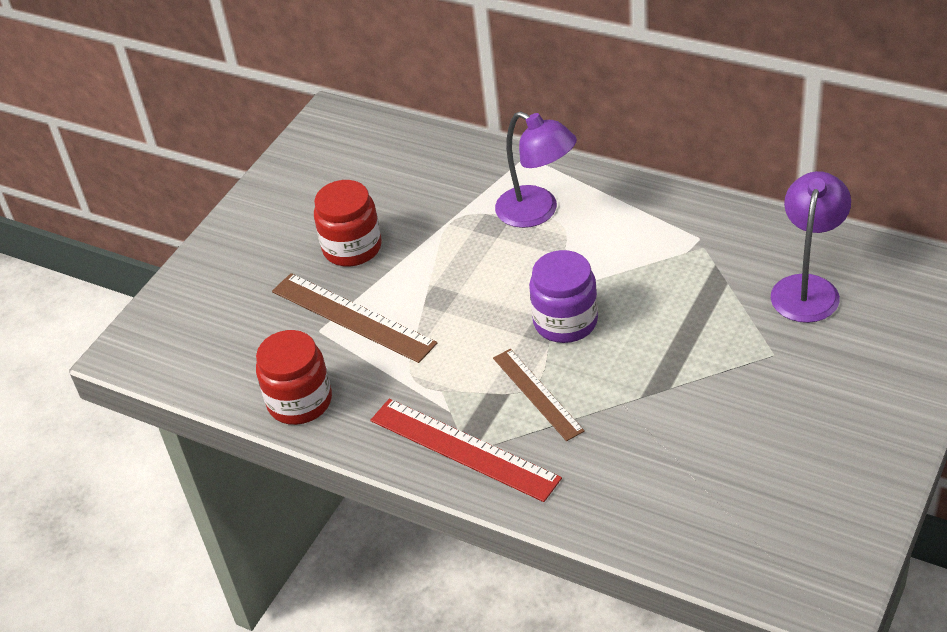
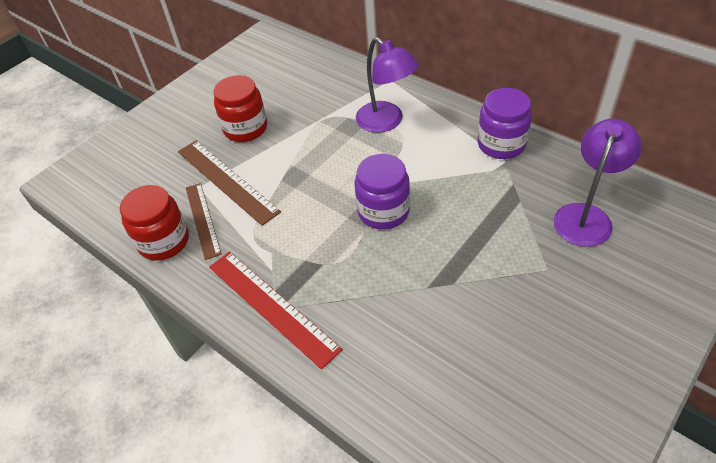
camera: 10 degrees right, 5 degrees up
brown ruler [493,349,585,441] -> brown ruler moved to [186,183,222,260]
none -> purple jar [477,88,532,159]

